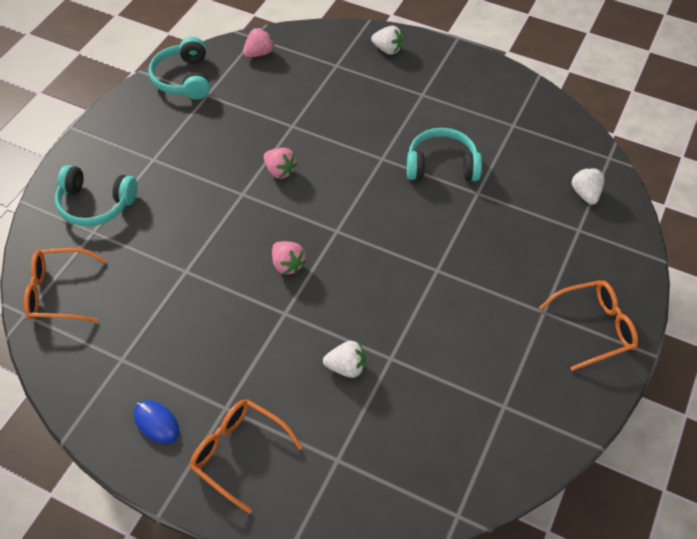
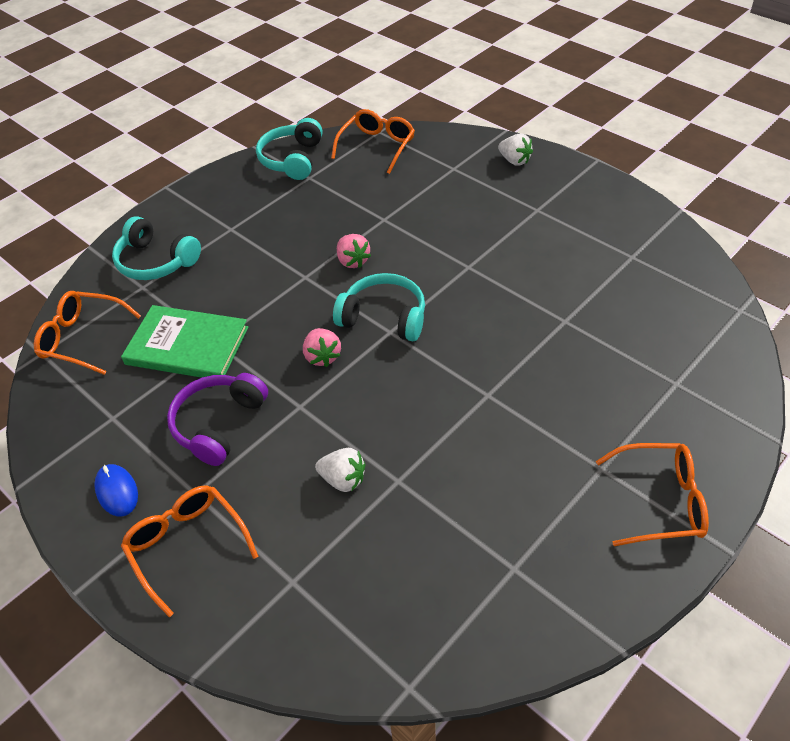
camera: 20 degrees right, 5 degrees down
pink strawberry [243,27,274,57] -> orange glasses [331,109,415,174]
turquoise headphones [407,128,482,181] -> turquoise headphones moved to [333,273,425,341]
white strawberry [572,168,604,205] -> none
none -> green book [121,305,249,378]
none -> purple headphones [167,373,268,466]

